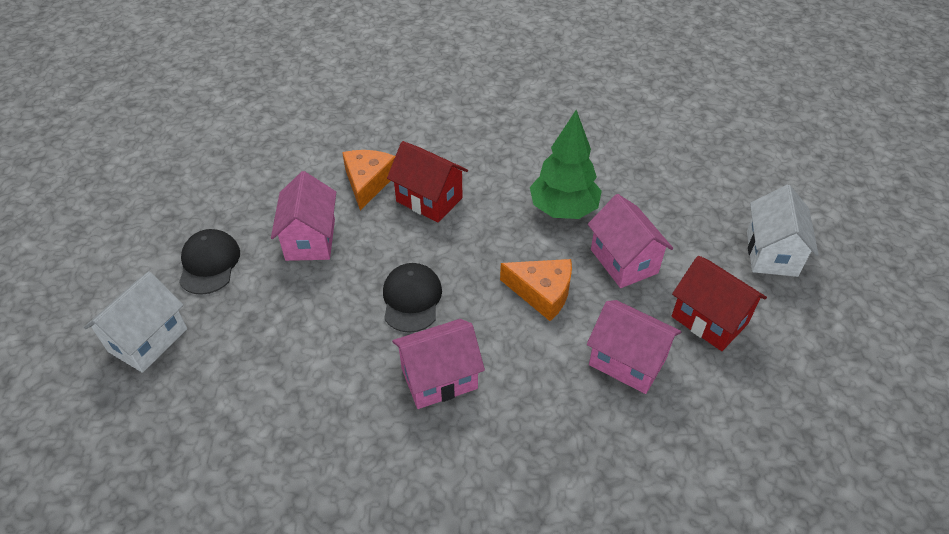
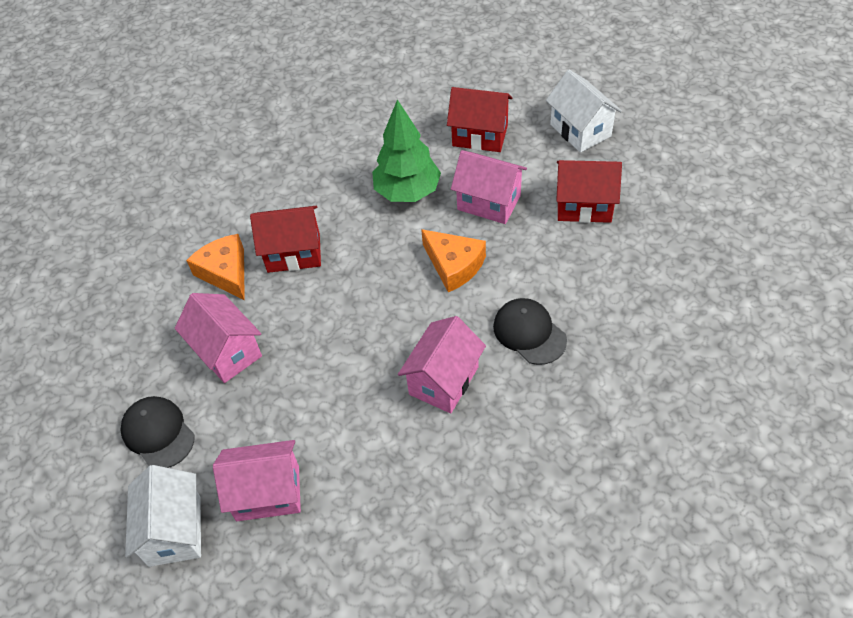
camera: 35 degrees left, 5 degrees up
black cap [383,263,442,333] -> black cap moved to [493,298,567,365]
orange cheese [500,259,572,321] -> orange cheese turned 60 degrees clockwise [421,229,486,292]
pink house [587,300,681,394] -> pink house moved to [213,440,301,521]
none -> red house [447,87,512,152]

